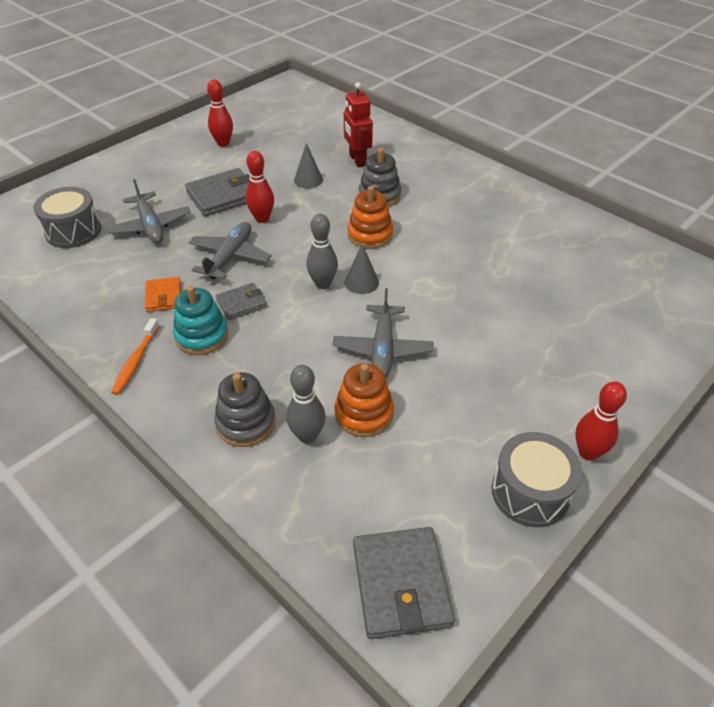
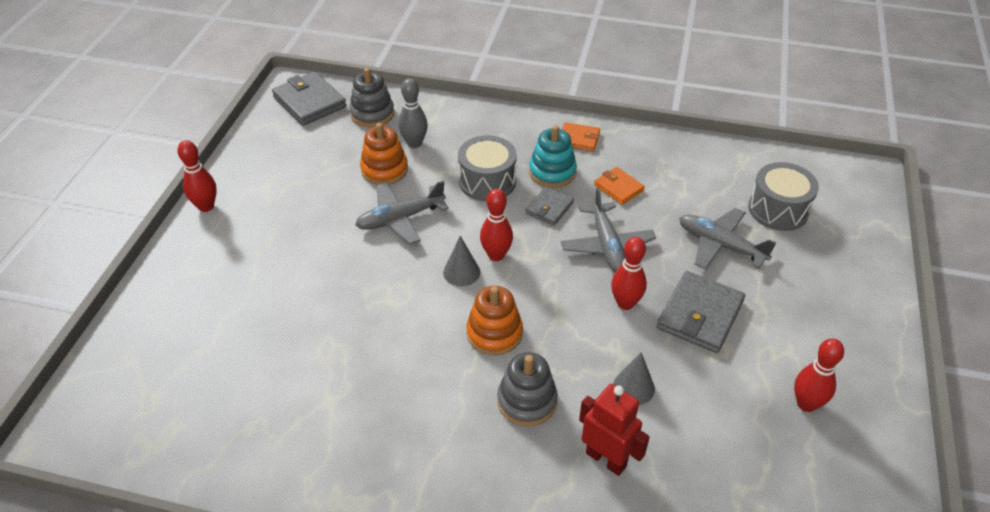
camera: 150 degrees right, 0 degrees up
orange toothbrush [111,318,159,395] -> orange wallet [562,122,600,151]
grey stacking toy [214,372,276,447] -> grey stacking toy moved to [349,68,394,127]
grey bowling pin [306,214,338,289] -> red bowling pin [480,189,513,261]
grey plane [332,288,434,378] -> grey plane turned 90 degrees counterclockwise [355,180,449,245]
grey drum [492,432,582,527] -> grey drum moved to [458,135,517,201]

